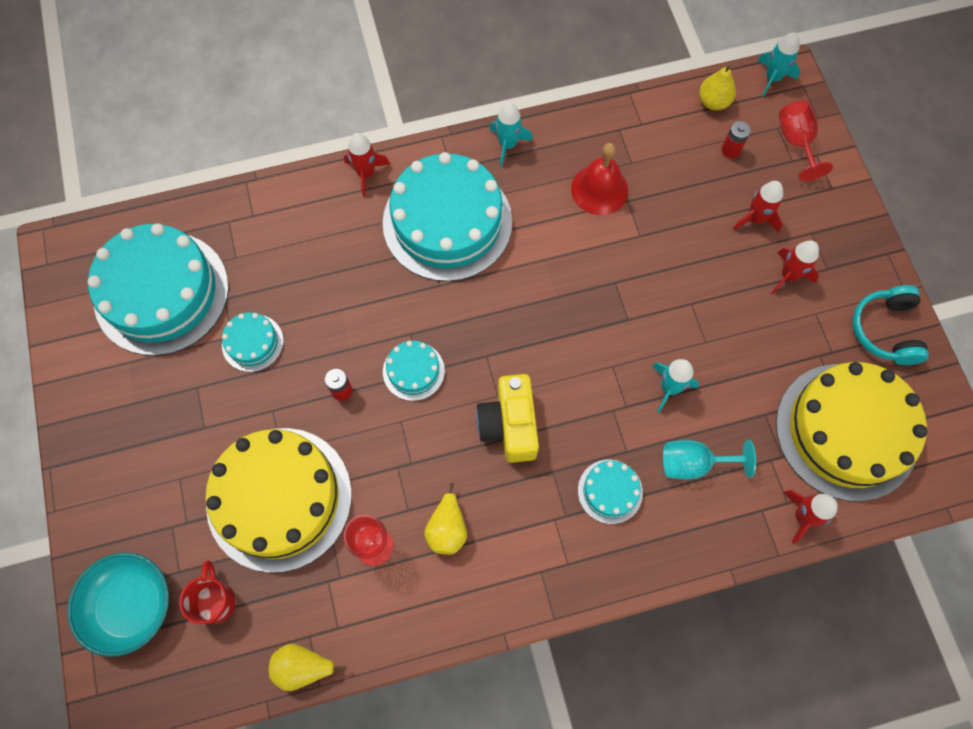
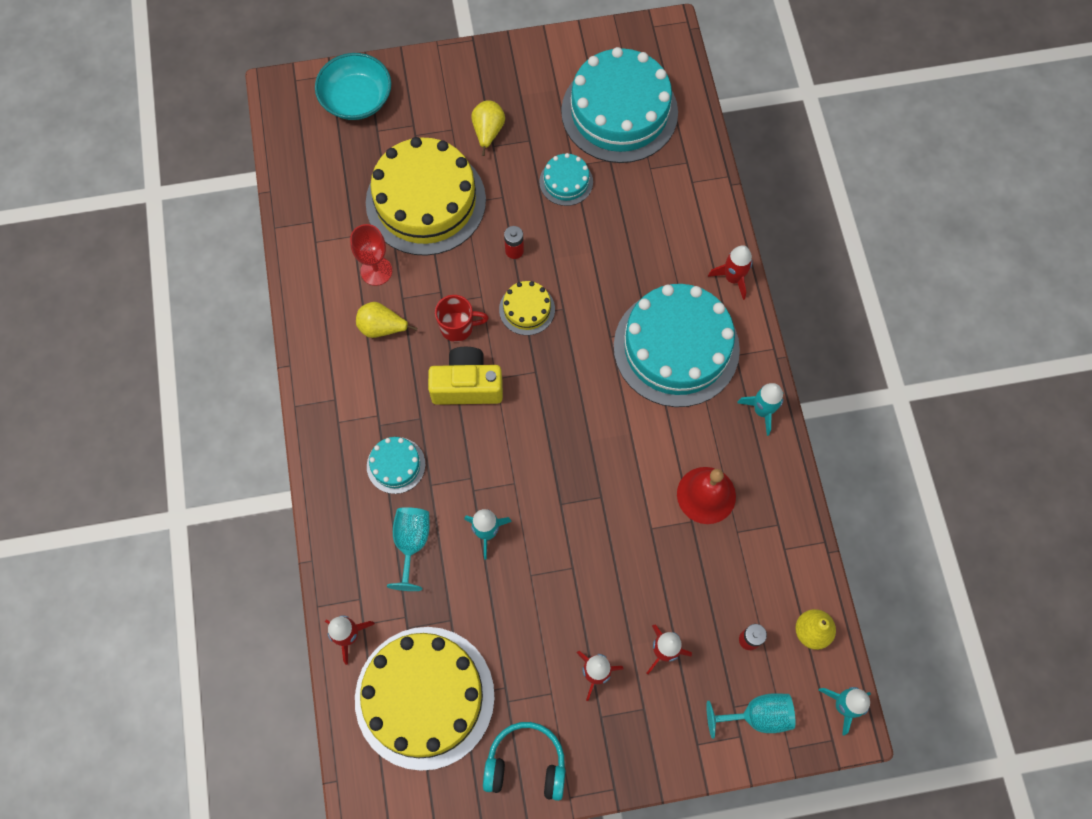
camera: 95 degrees right, 0 degrees up
red mug [179,560,236,624] -> red mug moved to [435,295,489,342]
yellow pear [269,644,347,691] -> yellow pear moved to [471,100,505,156]
turquoise cake [383,341,445,401] -> yellow cake [499,281,555,335]
red goblet [779,100,833,182] -> turquoise goblet [706,693,795,739]

